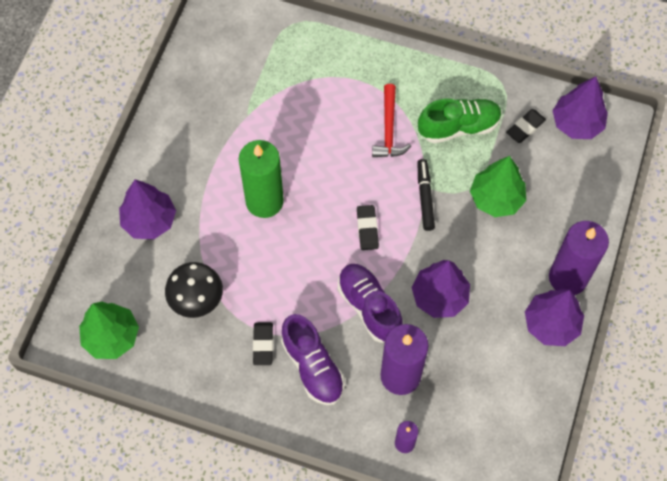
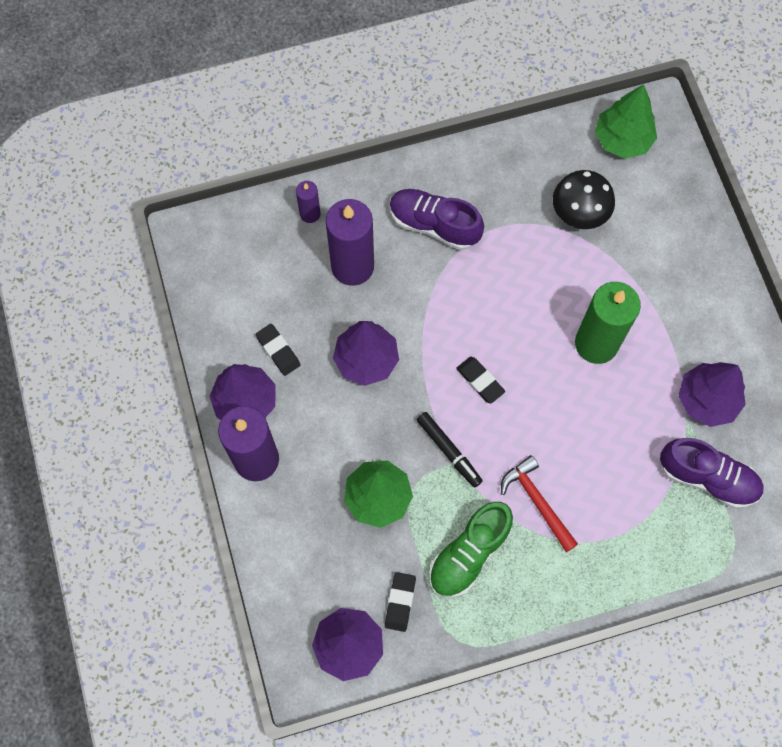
camera: 145 degrees right, 5 degrees up
purple tree [119,180,176,240] -> purple tree moved to [678,362,746,427]
black eraser [253,322,273,365] -> black eraser moved to [256,324,301,376]
purple shoe [338,264,403,343] -> purple shoe moved to [660,438,764,509]

